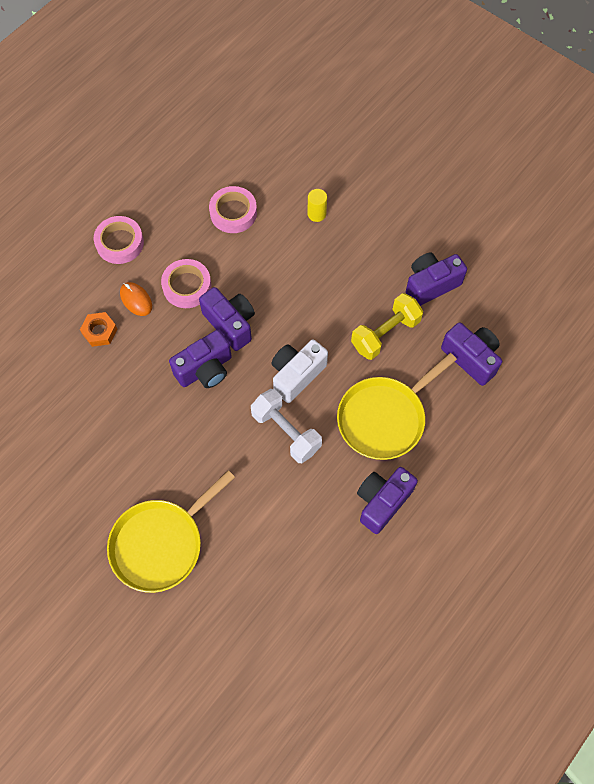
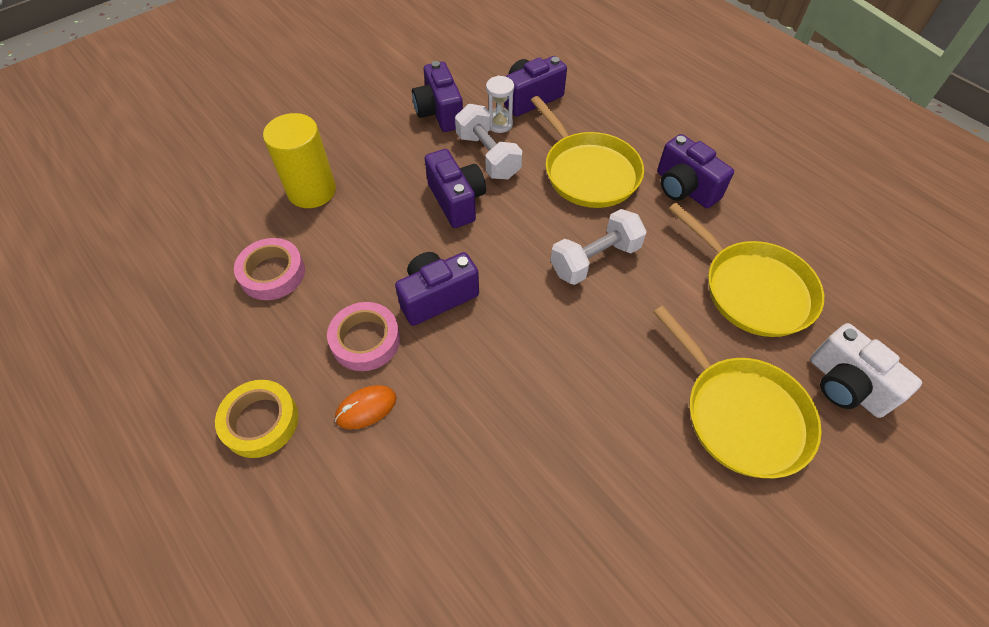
camera: 80 degrees left, 10 degrees down
orange nut [80,312,118,347] -> none
pink tape [94,216,144,264] -> yellow tape [215,380,298,458]
purple camera [169,330,232,388] -> purple camera moved to [425,149,486,228]
white camera [271,339,328,403] -> white camera moved to [810,323,922,418]
yellow cylinder [307,189,327,222] -> yellow cylinder [263,113,336,208], size x2.05
yellow dumbbell [351,293,423,360] -> white dumbbell [455,104,522,179]
none -> white hourglass [486,76,514,133]
none -> yellow pan [669,202,824,337]

